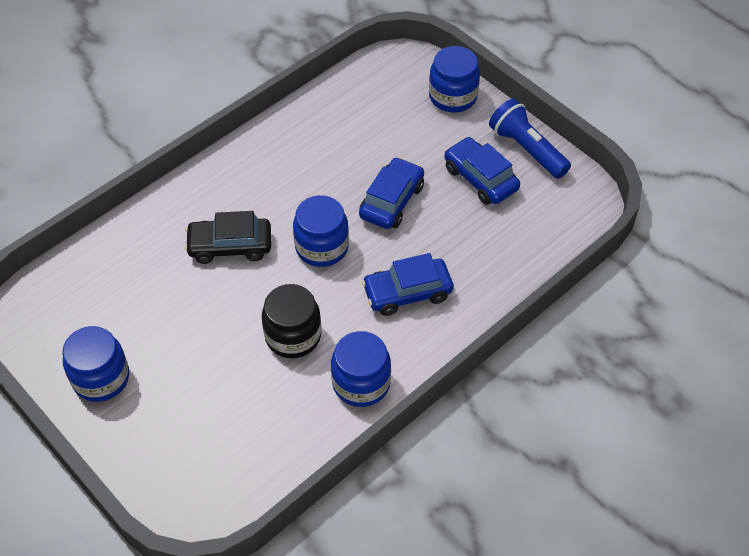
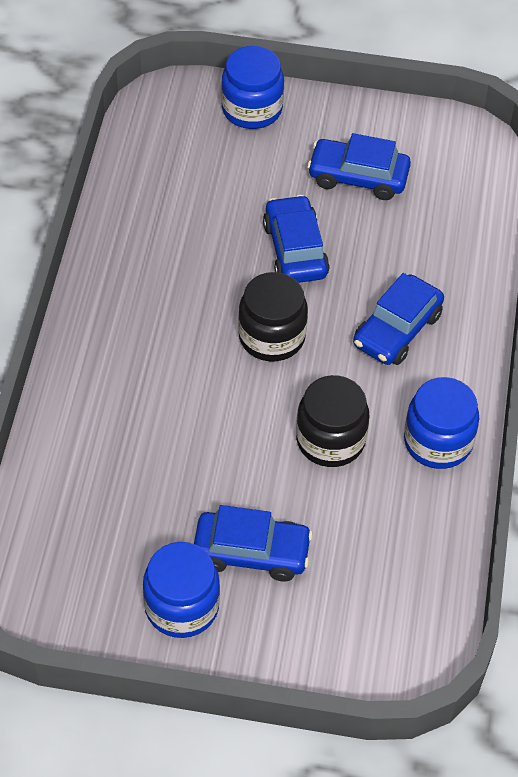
camera: 40 degrees left, 0 degrees up
black car [185,211,271,264] -> none
blue jar [293,195,349,267] -> black jar [238,272,308,361]
blue flashlight [489,99,571,179] -> none
none -> blue car [194,505,313,582]

